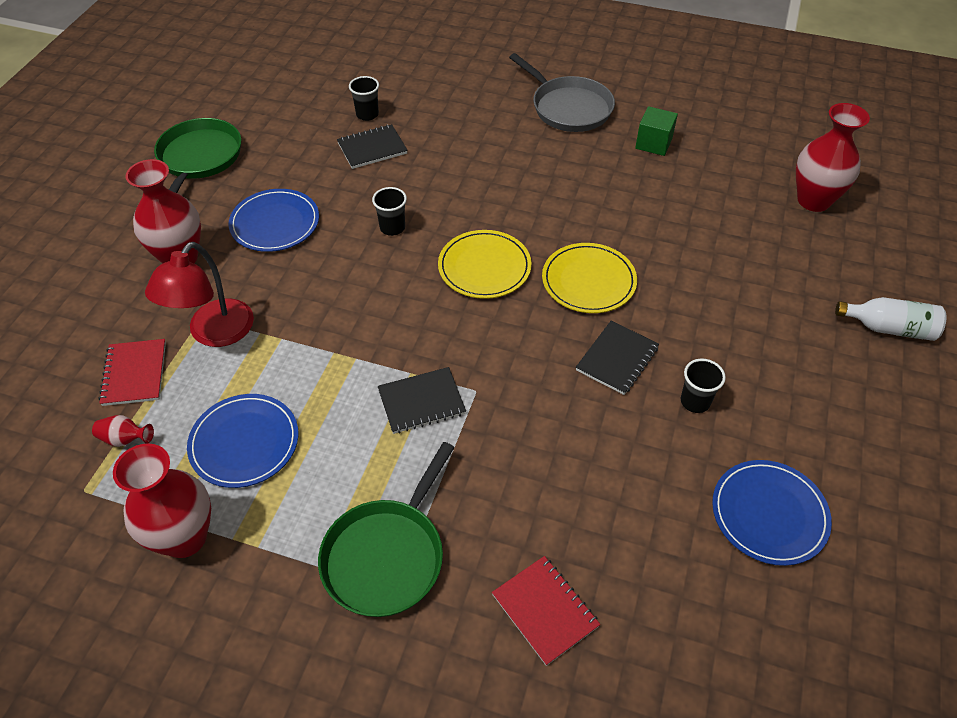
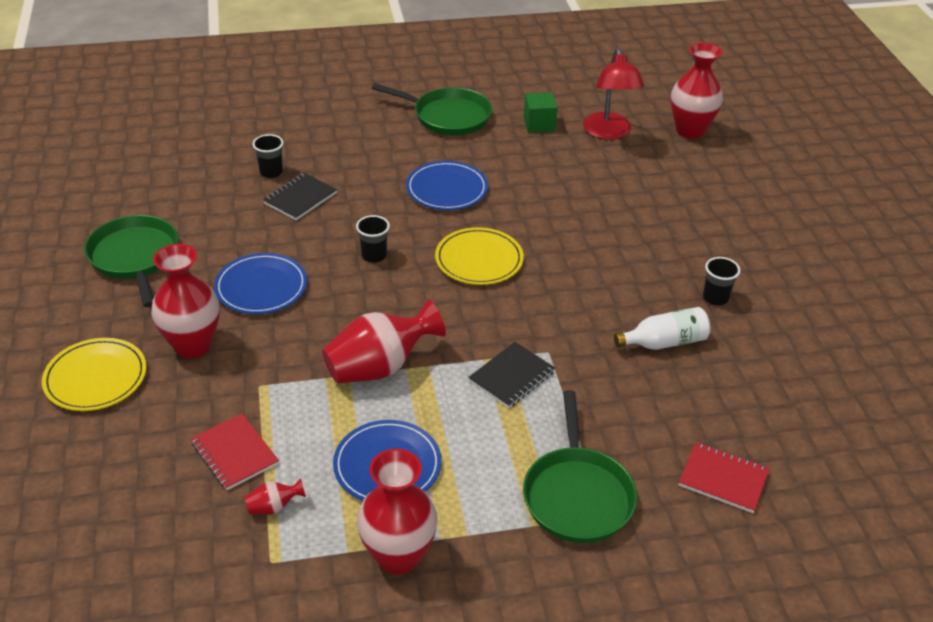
camera: 30 degrees left, 10 degrees down
red lamp [145,242,254,347] -> red lamp moved to [583,48,644,140]
grey pan [509,53,615,132] -> green pan [372,83,492,135]
yellow plate [542,243,637,313] -> yellow plate moved to [42,338,147,411]
black notebook [576,321,659,395] -> none
blue plate [712,460,832,566] -> blue plate moved to [406,161,488,210]
white bottle [835,297,946,341] -> white bottle moved to [614,307,710,350]
none -> red vase [322,299,446,384]

